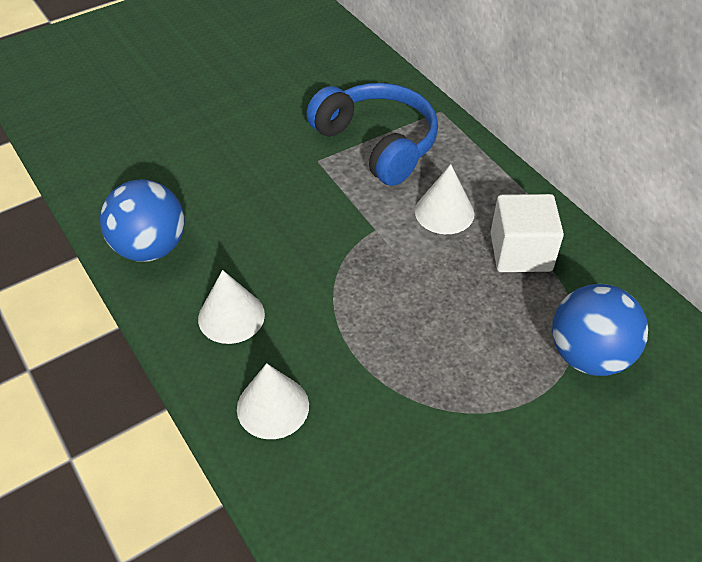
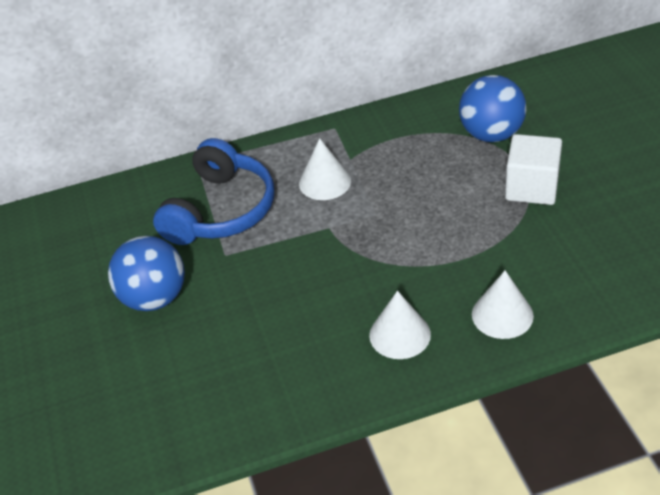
camera: 70 degrees left, 5 degrees down
blue ball [100,179,185,261] -> blue ball moved to [108,236,185,311]
blue headphones [306,83,438,186] -> blue headphones turned 135 degrees clockwise [153,138,274,245]
white cube [490,194,564,272] -> white cube moved to [505,134,562,205]

